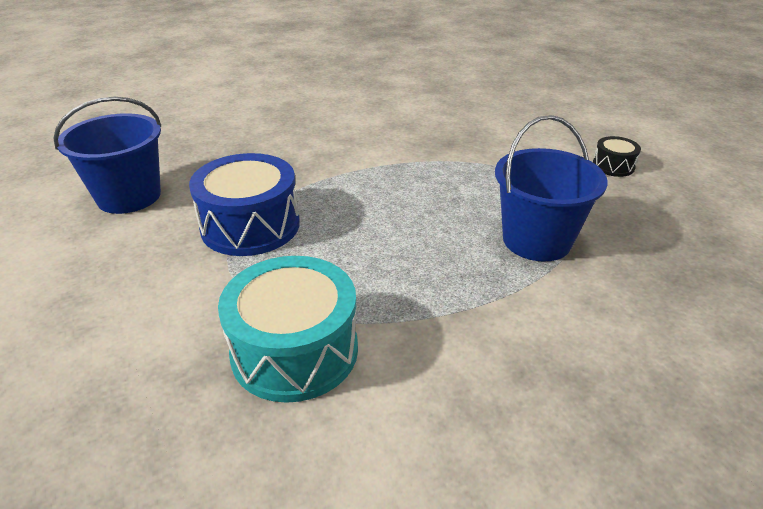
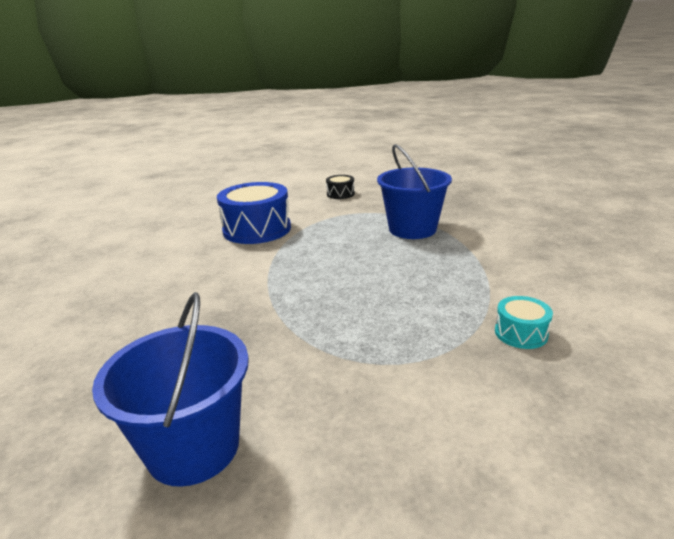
camera: 70 degrees left, 10 degrees down
blue drum [189,153,300,256] -> blue drum moved to [217,182,291,244]
turquoise drum [218,256,358,403] -> turquoise drum [495,296,553,349], size x0.48

